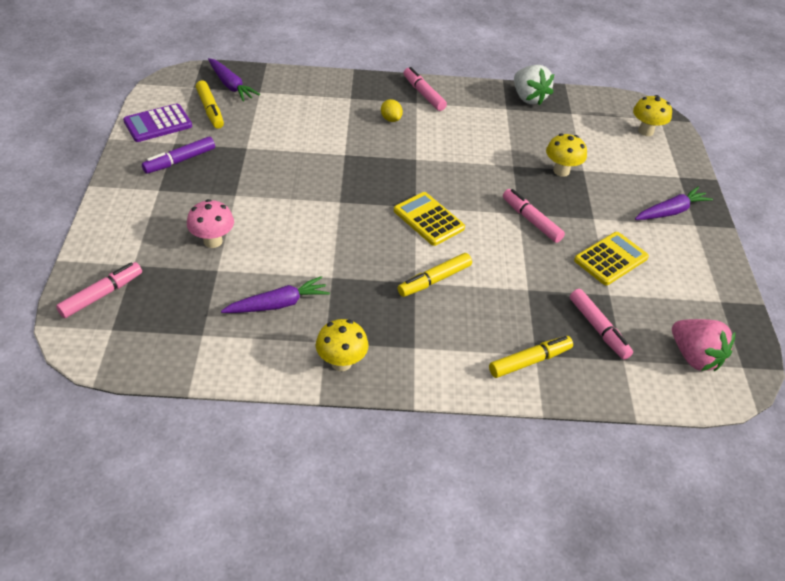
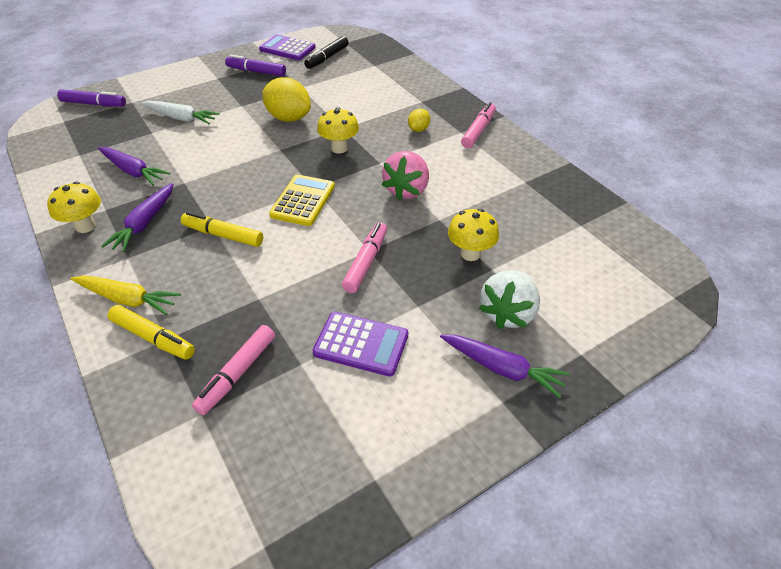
camera: 60 degrees right, 0 degrees up
pink marker [56,262,142,318] -> purple marker [57,89,126,107]
pink mushroom [187,199,234,248] -> white carrot [142,101,220,124]
yellow marker [196,80,224,129] -> black marker [304,36,348,69]
purple carrot [208,58,260,102] -> purple carrot moved to [102,183,174,252]
white strawberry [514,65,554,105] -> white strawberry moved to [479,270,540,329]
yellow calculator [574,232,649,285] -> purple calculator [313,312,408,377]
yellow mushroom [633,95,672,136] -> yellow mushroom moved to [317,107,359,154]
pink strawberry [672,319,735,371] -> pink strawberry moved to [382,151,429,201]
none -> yellow carrot [71,275,181,315]
none -> yellow lemon [262,77,311,122]

